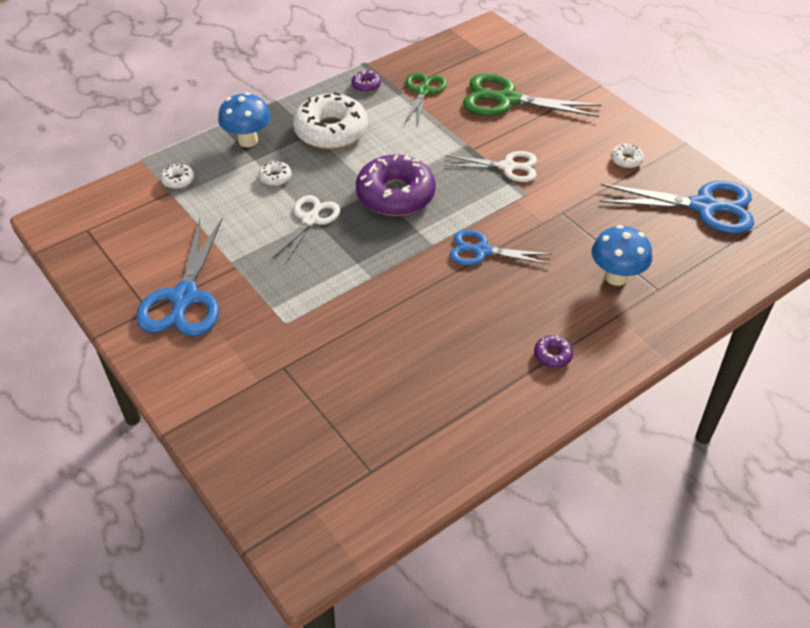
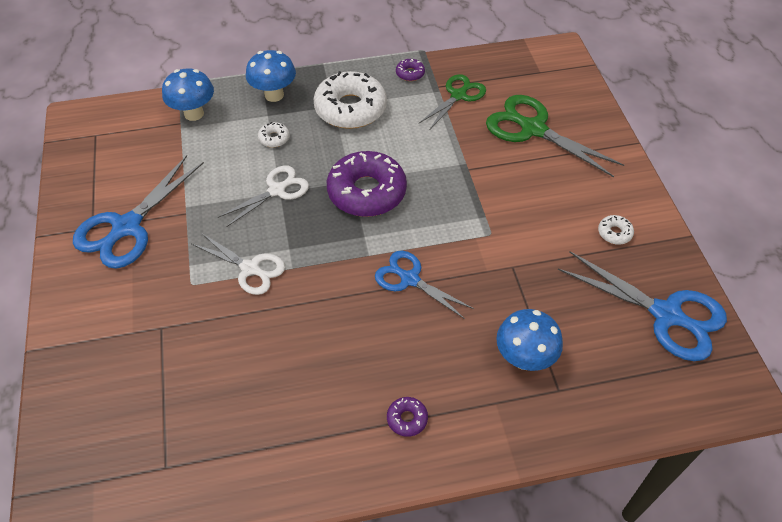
camera: 25 degrees right, 5 degrees up
white donut [161,164,194,189] -> blue mushroom [162,68,214,121]
white scissors [445,151,537,182] -> white scissors moved to [192,233,285,295]

